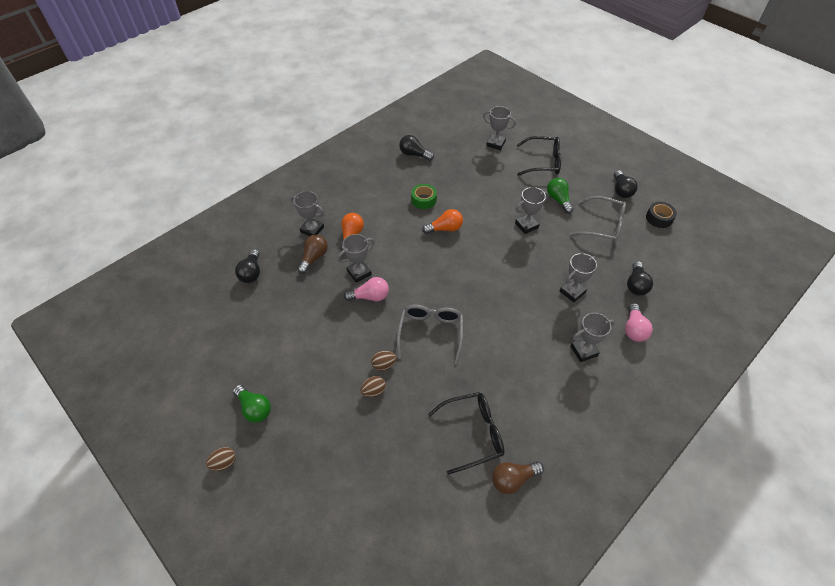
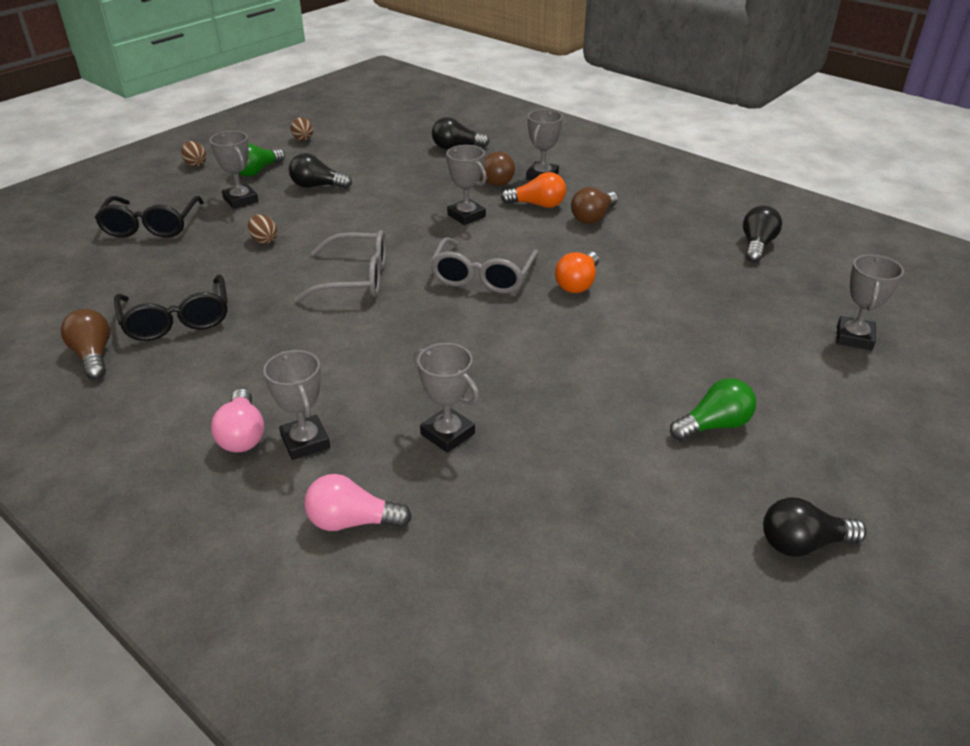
camera: 85 degrees right, 15 degrees down
pink light bulb [344,277,389,301] -> pink light bulb moved to [211,389,264,452]
brown egg [371,351,397,371] -> brown egg moved to [290,117,313,141]
green tape [411,184,437,209] -> none
orange light bulb [422,209,463,234] -> orange light bulb turned 45 degrees clockwise [555,252,599,293]
grey trophy [515,187,549,234] -> grey trophy moved to [210,131,258,209]
black glasses [517,136,561,176] -> black glasses moved to [95,196,204,238]
grey glasses [570,196,626,243] -> grey glasses moved to [430,237,539,294]
black light bulb [627,261,653,296] -> black light bulb moved to [289,153,352,189]
black tape [646,202,677,228] -> none
none -> brown light bulb [571,187,618,224]

